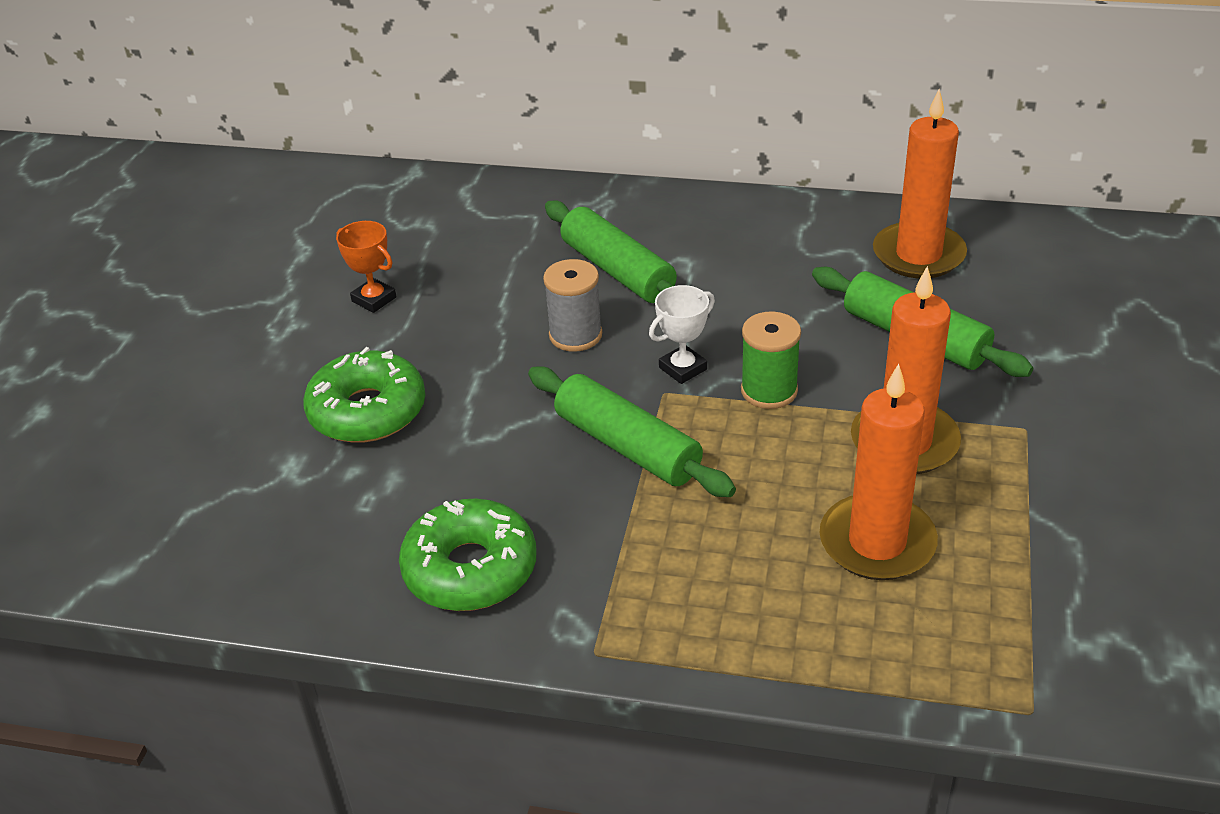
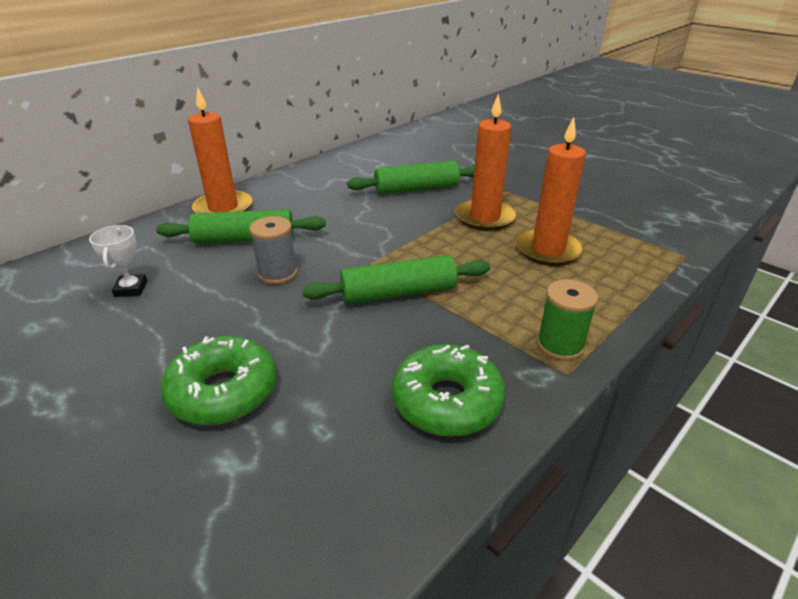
camera: 60 degrees left, 5 degrees down
orange trophy [336,221,396,313] -> none
white trophy [649,285,715,384] -> white trophy moved to [89,225,147,297]
green spool [741,311,801,409] -> green spool moved to [537,279,598,361]
orange candle [873,89,967,279] -> orange candle moved to [188,87,252,213]

